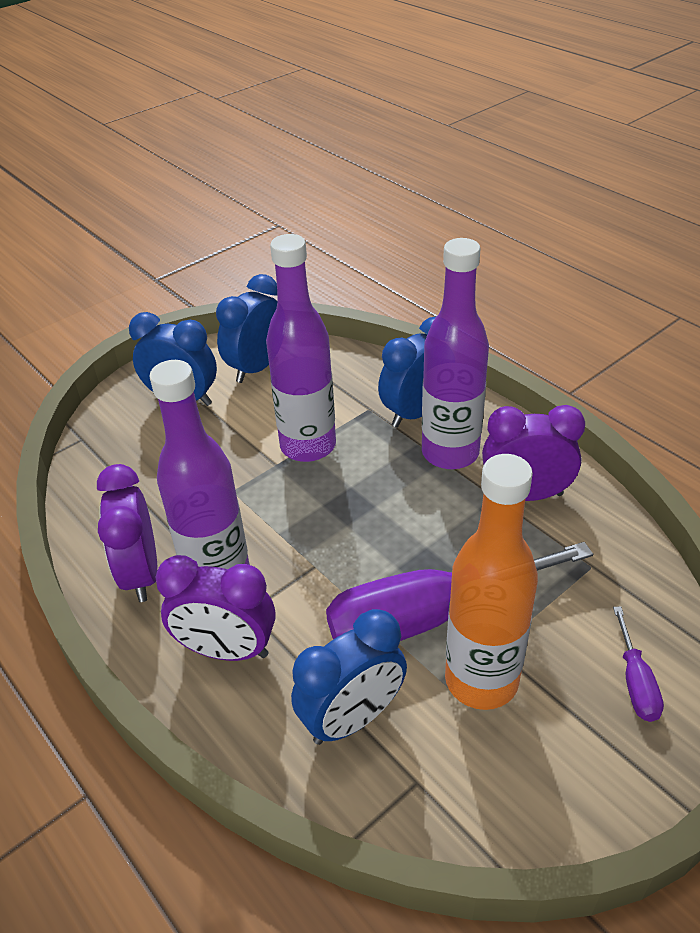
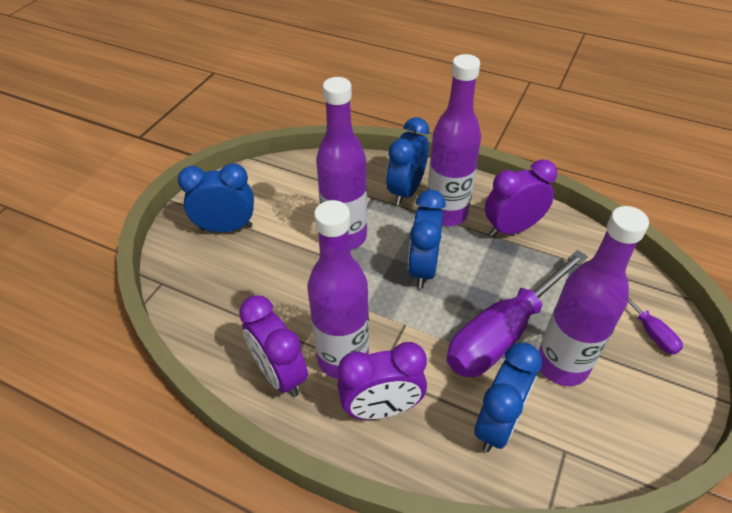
camera: 25 degrees left, 5 degrees up
blue clock [216,274,277,383] -> blue clock moved to [408,190,446,288]
orange bottle [445,454,538,710] -> purple bottle [539,206,649,386]

